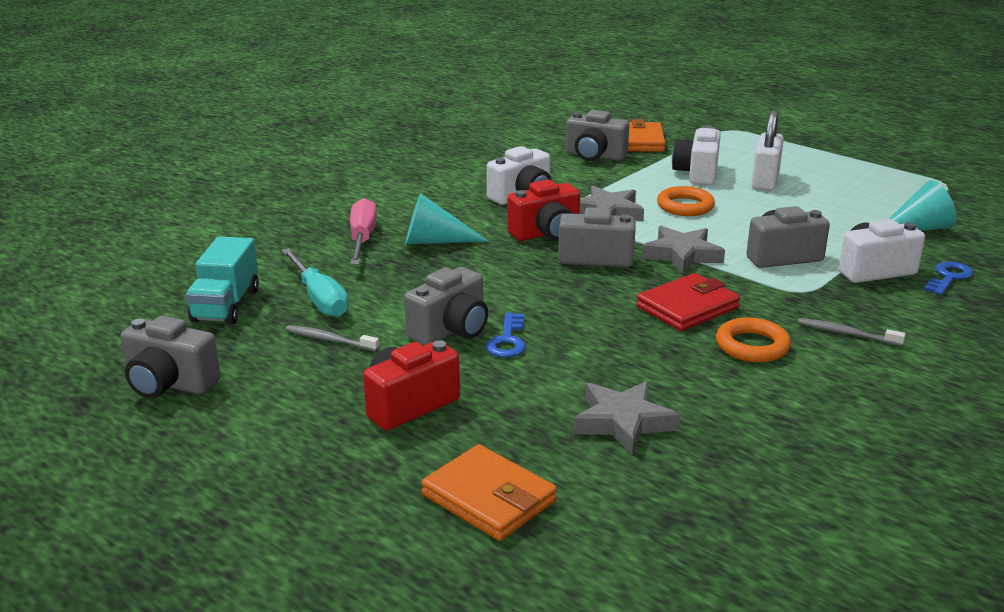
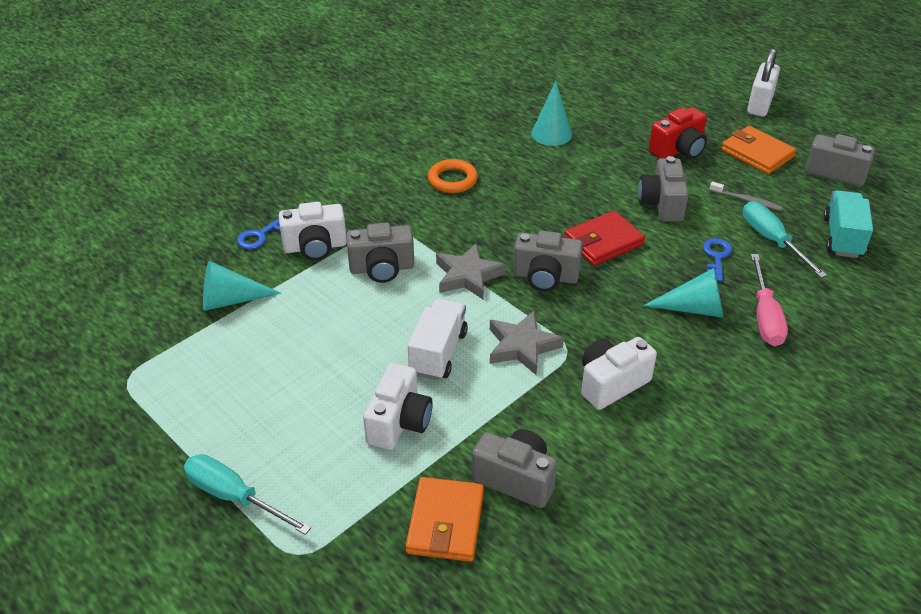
camera: 175 degrees left, 15 degrees up
grey camera [404,267,488,345] -> grey camera turned 45 degrees counterclockwise [638,156,689,222]
orange wallet [421,444,557,541] -> orange wallet moved to [721,126,796,174]
blue key [486,313,526,358] -> blue key moved to [703,238,733,282]
red camera [507,180,580,241] -> none
grey star [573,381,680,455] -> turquoise cone [531,81,572,146]
red wallet [636,273,740,331] -> red wallet moved to [564,211,645,266]
orange ring [657,186,715,216] -> white truck [408,298,468,380]
white padlock [751,110,784,191] -> white padlock moved to [747,48,780,117]
grey toothbrush [798,318,906,346] -> none
none -> turquoise screwdriver [184,454,311,535]

